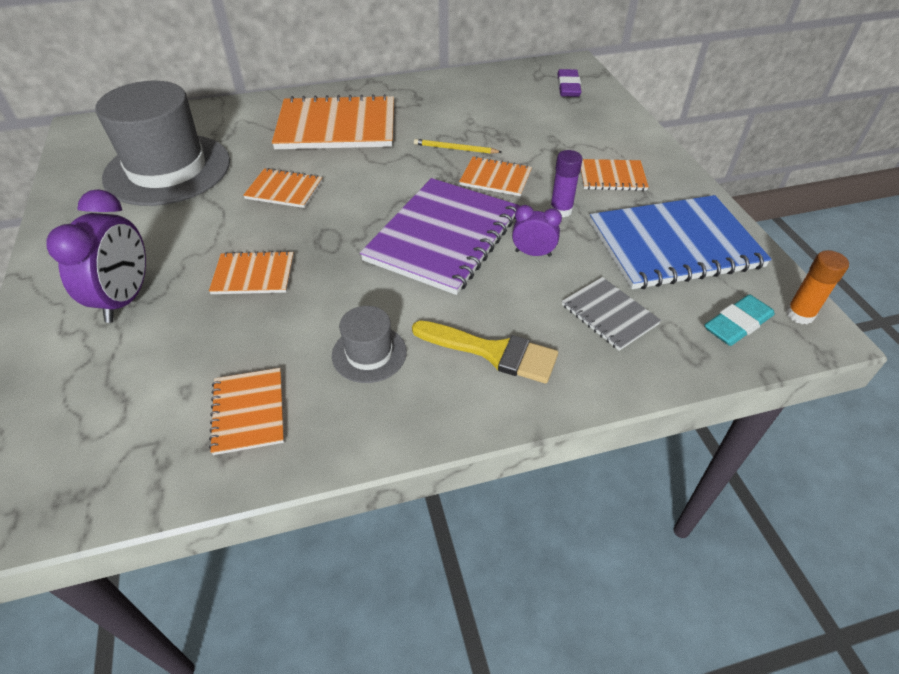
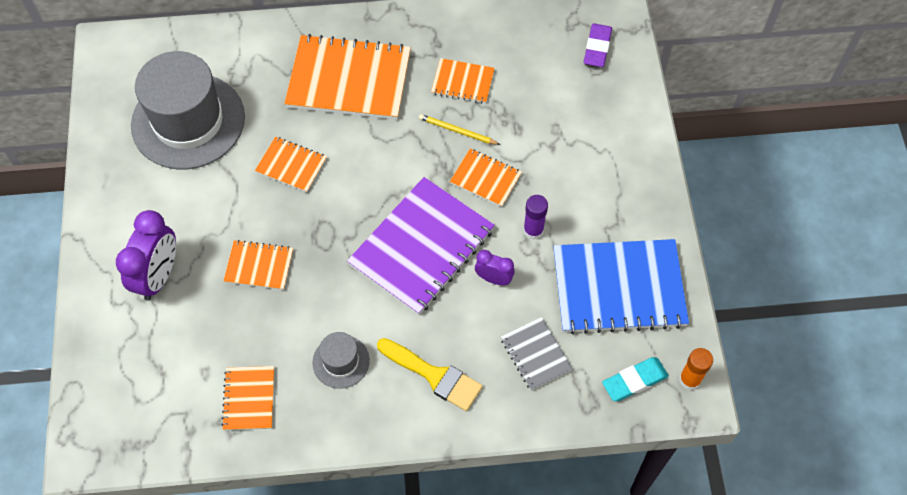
camera: 10 degrees right, 15 degrees up
orange notebook [580,159,649,191] -> orange notebook moved to [431,58,495,104]

